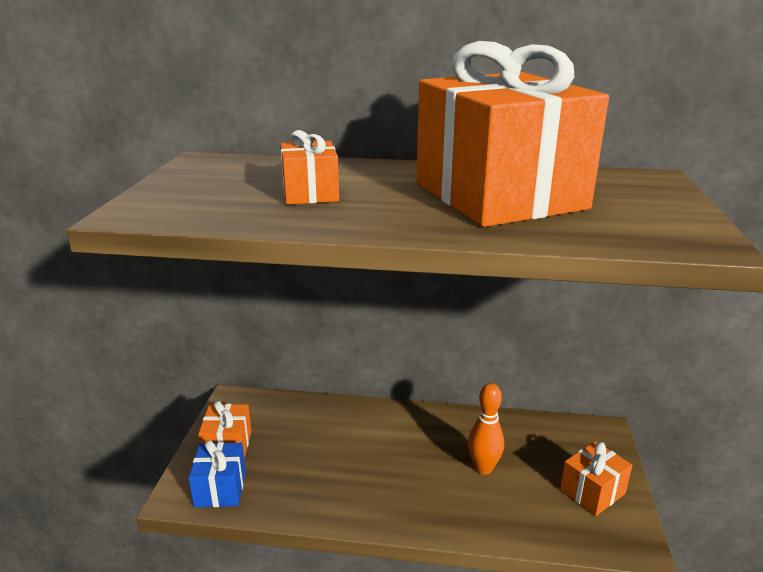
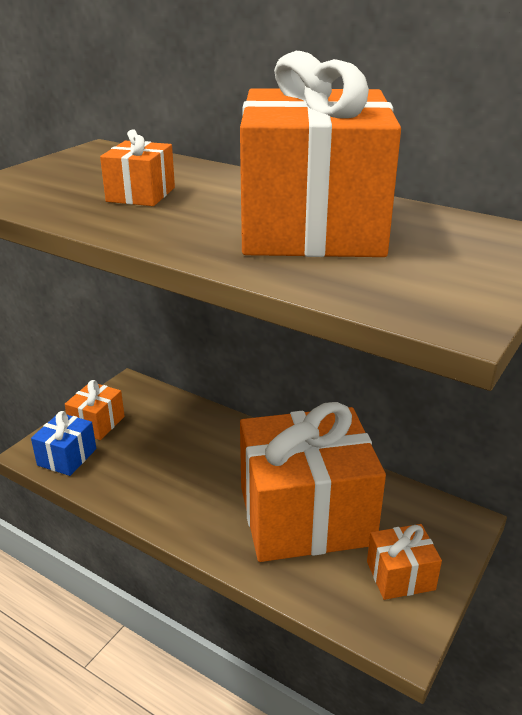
camera: 25 degrees right, 5 degrees up
orange bowling pin [468,383,504,475] -> orange gift [240,402,386,562]

